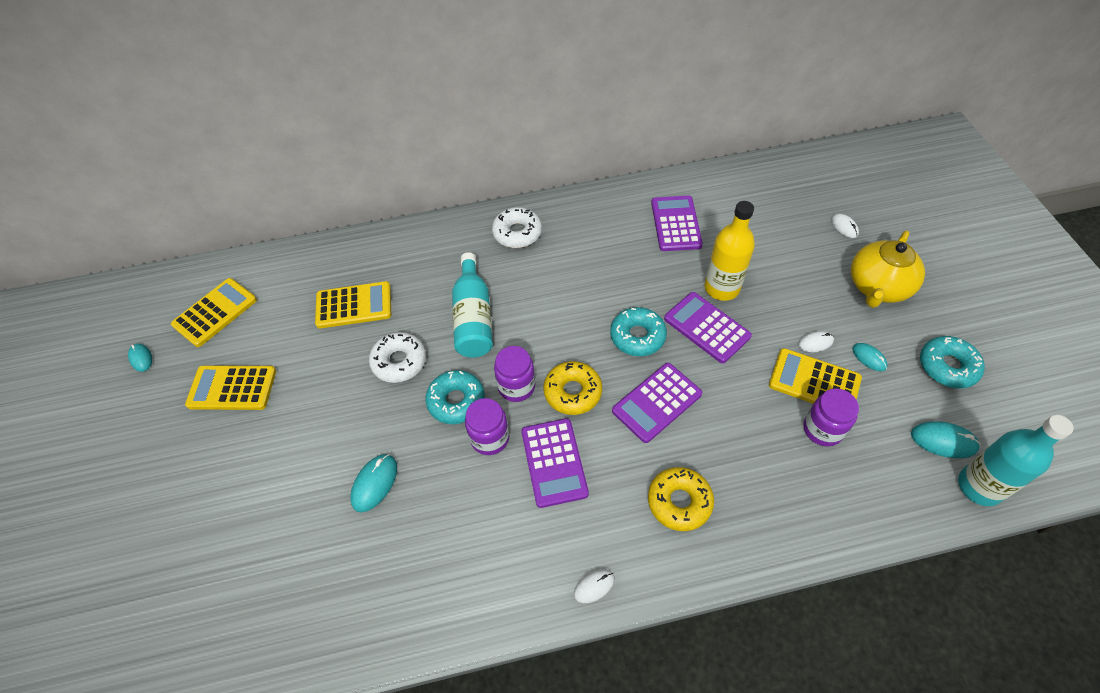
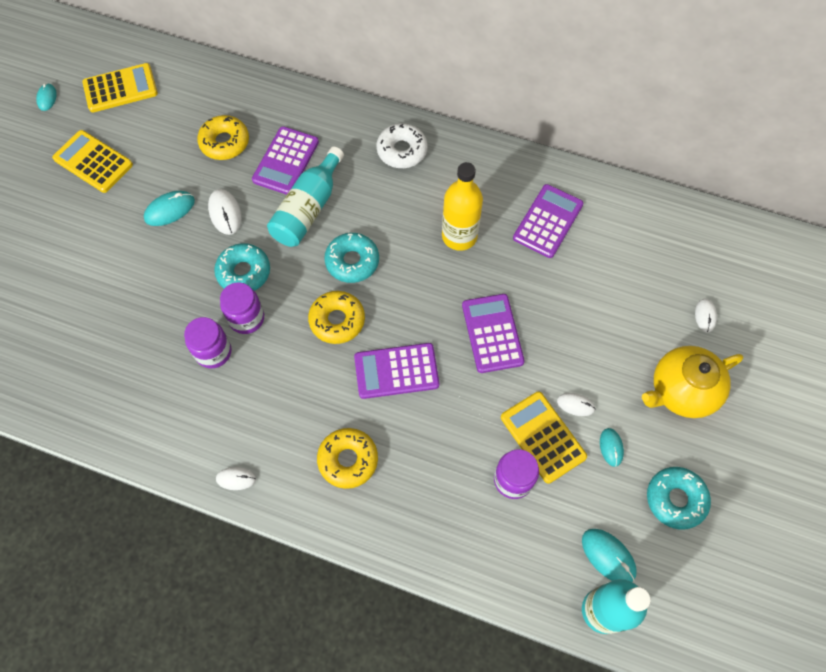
camera: 30 degrees right, 10 degrees up
yellow calculator [315,281,391,328] -> yellow donut [197,115,249,160]
turquoise mouse [350,454,397,512] -> turquoise mouse moved to [144,191,195,226]
white donut [369,332,426,383] -> white mouse [208,189,242,235]
purple jar [494,346,535,402] -> purple jar moved to [184,317,232,368]
purple calculator [521,418,589,508] -> purple calculator moved to [252,126,319,195]
turquoise donut [610,307,667,356] -> turquoise donut moved to [324,233,379,283]
yellow bottle [704,201,755,301] -> yellow bottle moved to [442,162,483,251]

